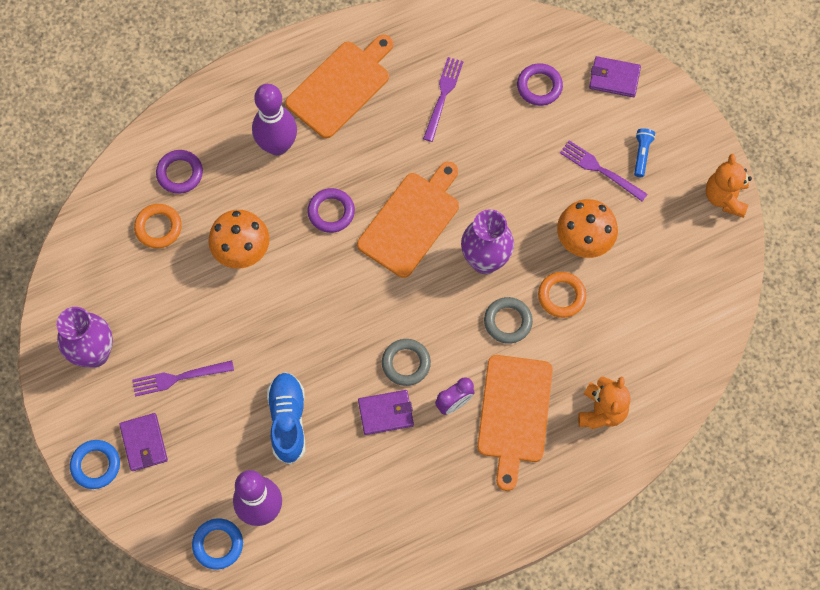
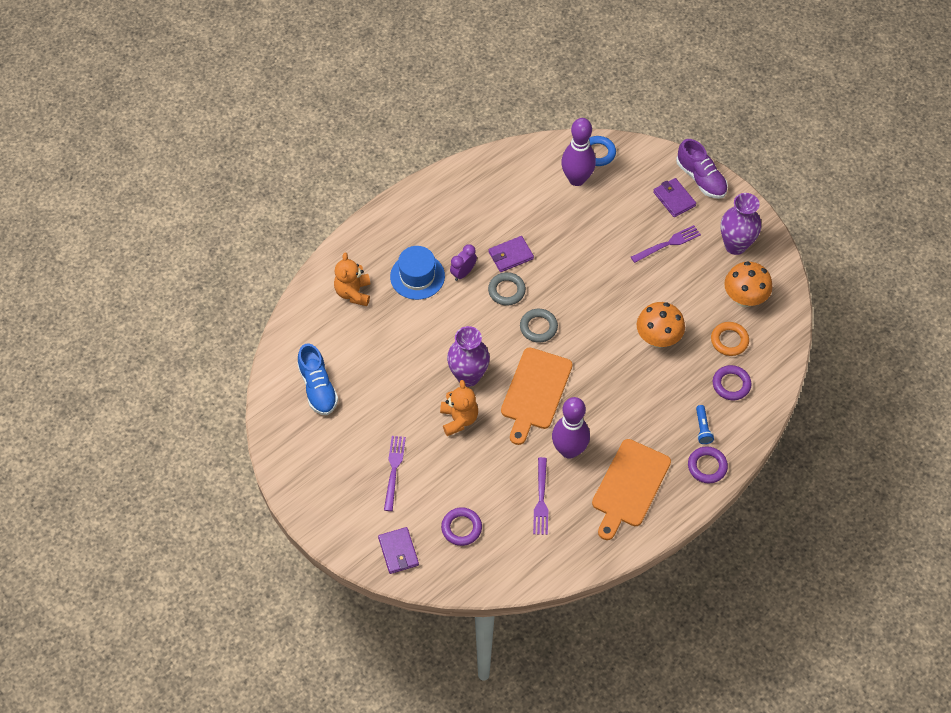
camera: 165 degrees right, 10 degrees down
blue ring [70,440,120,489] -> purple shoe [676,139,728,199]
purple bowling pin [252,84,297,156] -> purple bowling pin moved to [552,397,590,459]
blue shoe [267,372,305,464] -> blue shoe moved to [297,343,338,415]
purple ring [308,188,355,233] -> purple ring moved to [688,446,728,483]
orange cutting board [477,355,553,491] -> blue hat [390,246,445,300]
grey ring [484,297,533,344] -> grey ring moved to [520,309,558,343]
orange ring [538,272,586,318] -> none
orange mushroom [557,199,618,258] -> orange mushroom moved to [724,262,772,307]
purple fork [560,140,648,201] -> purple fork turned 105 degrees counterclockwise [384,436,406,511]
purple wallet [589,56,641,97] -> purple wallet turned 75 degrees clockwise [378,527,419,574]
blue flashlight [634,128,655,177] -> blue flashlight moved to [696,405,714,444]
orange teddy bear [706,154,752,218] -> orange teddy bear moved to [440,380,478,436]

